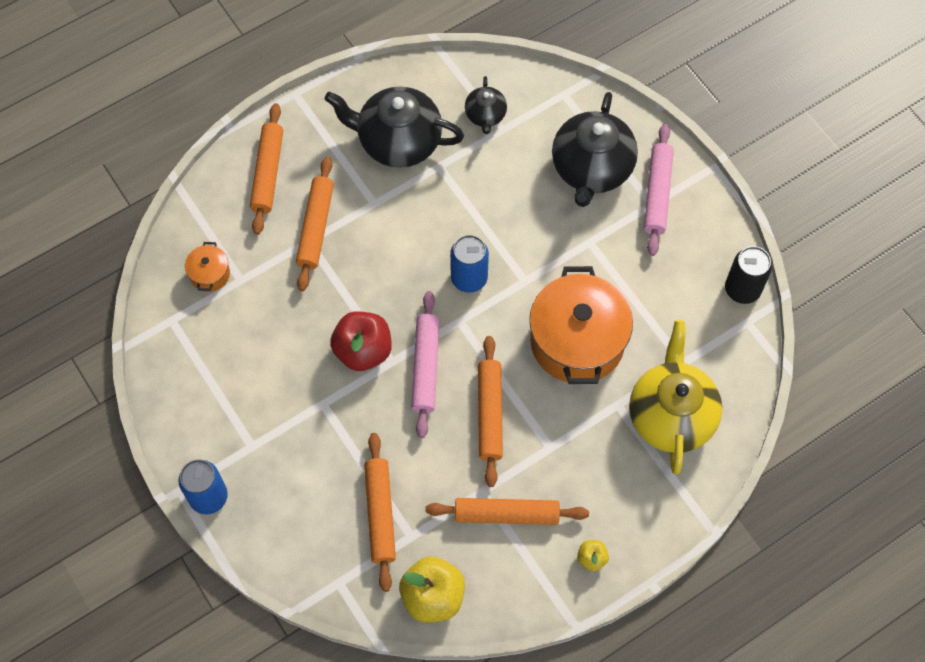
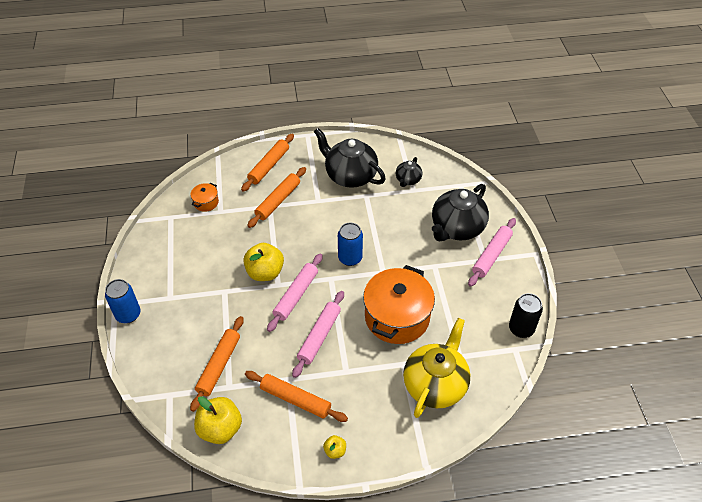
camera: 25 degrees right, 15 degrees down
red apple [330,311,392,371] -> yellow apple [243,243,284,281]
orange rolling pin [478,336,503,487] -> pink rolling pin [292,291,344,378]

